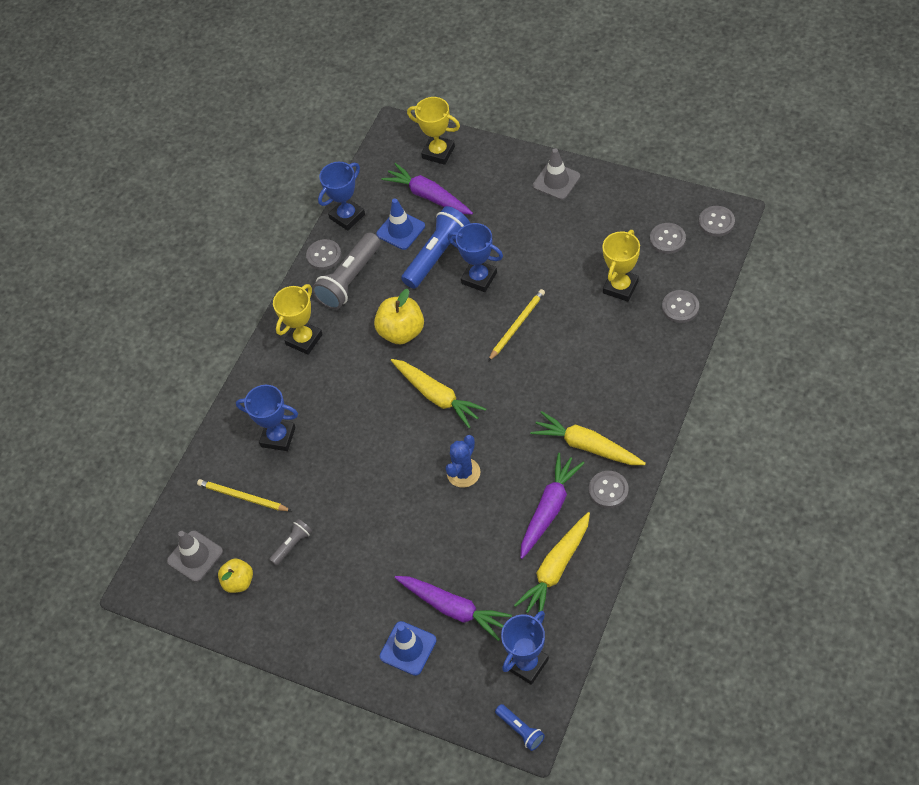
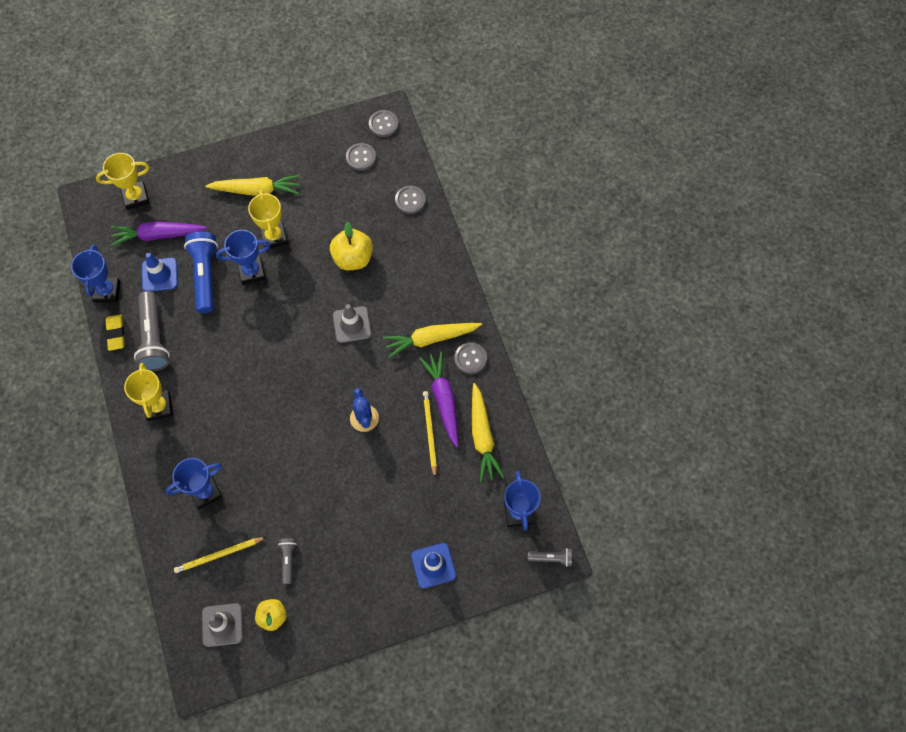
camera: 50 degrees left, 10 degrees up
grey button [306,239,341,270] -> yellow eraser [105,314,125,351]
yellow apple [374,289,424,344] -> yellow apple moved to [330,222,373,270]
yellow carrot [391,359,486,428] -> yellow carrot moved to [205,175,299,196]
purple carrot [395,576,512,641] -> none
yellow pencil [488,289,545,361] -> yellow pencil moved to [423,391,437,478]
blue flashlight [495,704,545,751] -> grey flashlight [528,548,572,567]
grey traffic cone [533,148,580,200] -> grey traffic cone moved to [333,304,371,343]
yellow trophy [602,230,640,302] -> yellow trophy moved to [248,190,288,249]

